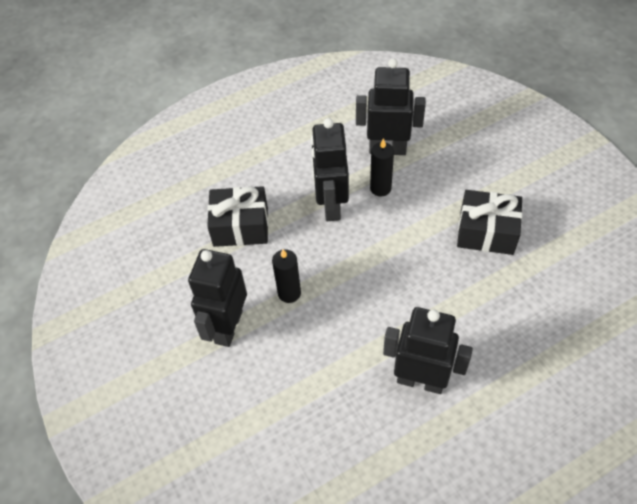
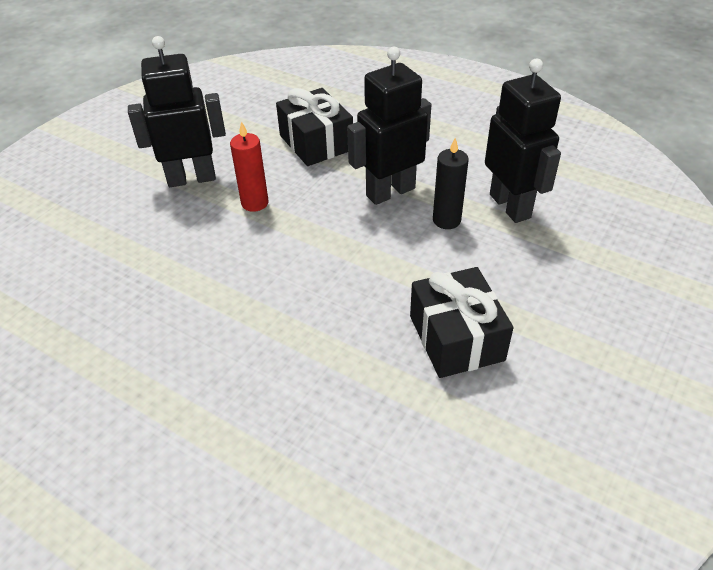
camera: 60 degrees right, 10 degrees down
black candle [272,249,301,303] -> red candle [230,121,269,212]
black robot [383,307,473,394] -> none

